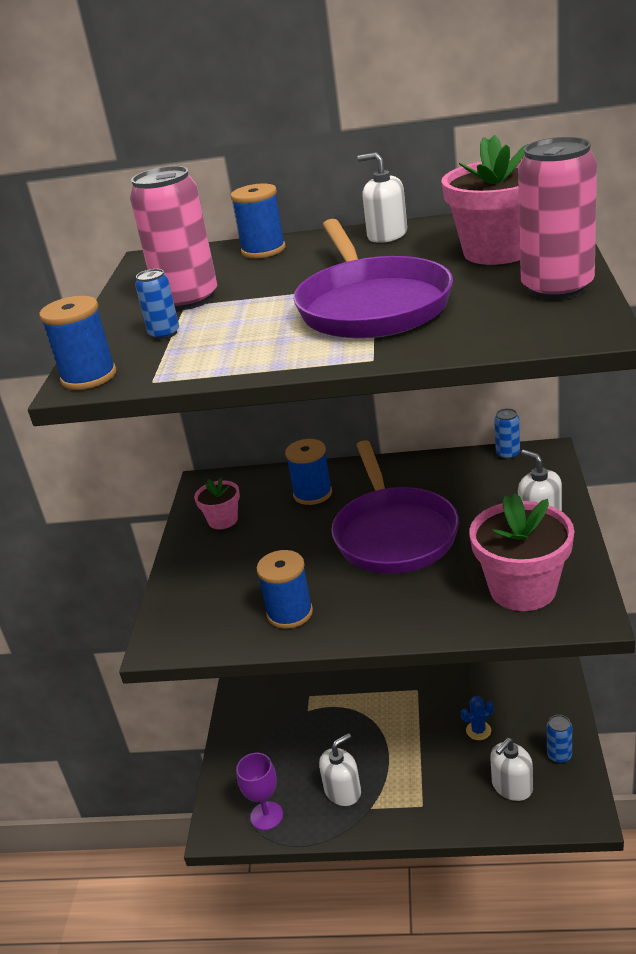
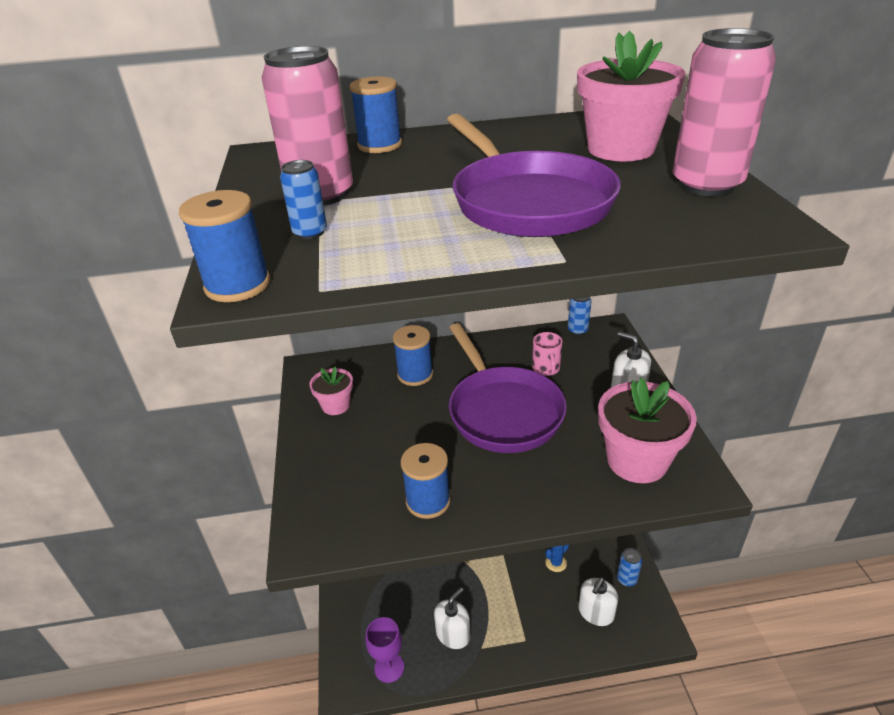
camera: 15 degrees left, 5 degrees up
white soap dispenser [357,152,407,243] -> none
none -> pink mug [532,332,562,376]

